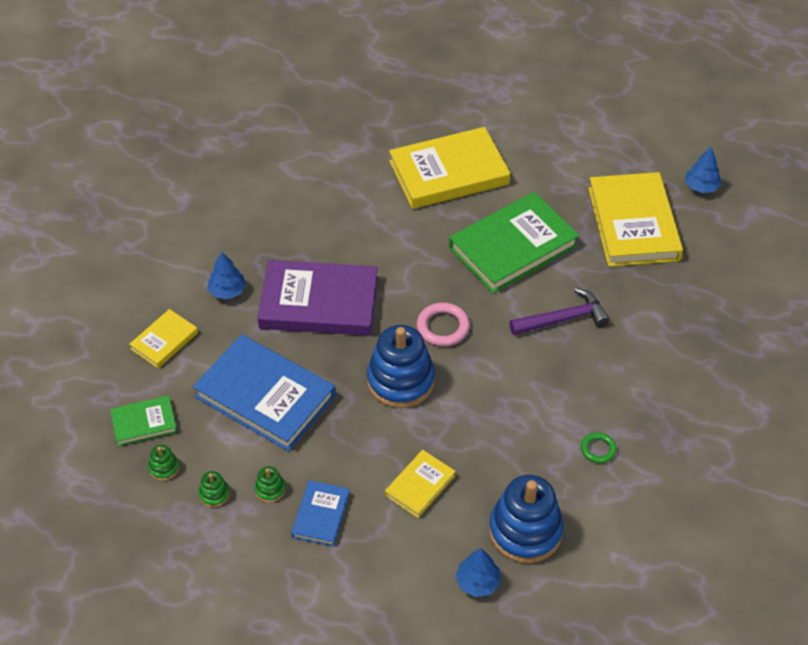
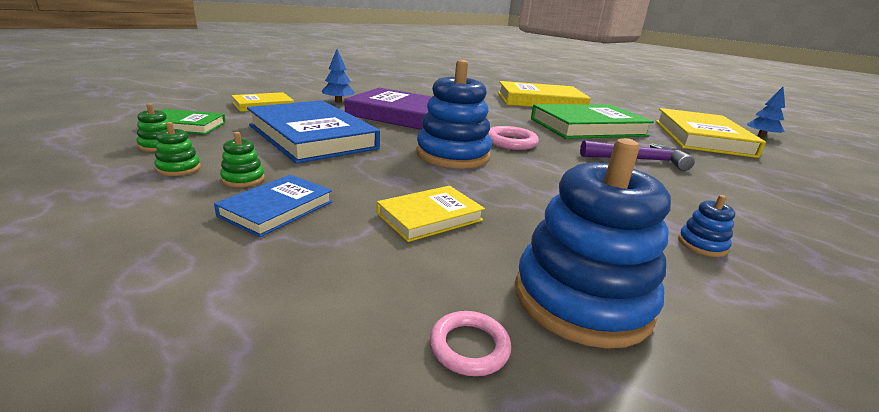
camera: 15 degrees right, 25 degrees down
blue tree [455,548,501,597] -> pink ring [430,311,511,376]
green ring [581,432,616,463] -> blue stacking toy [678,195,735,257]

